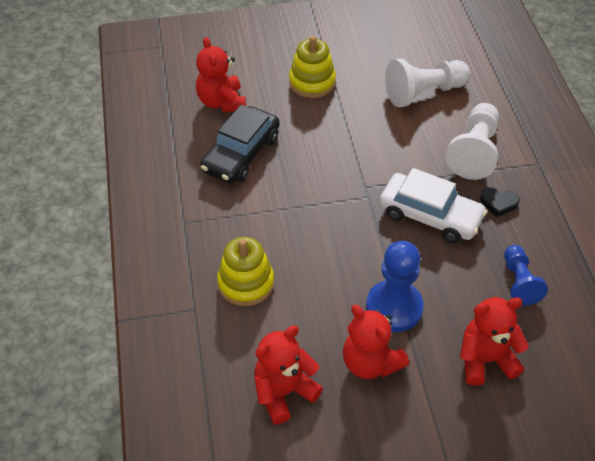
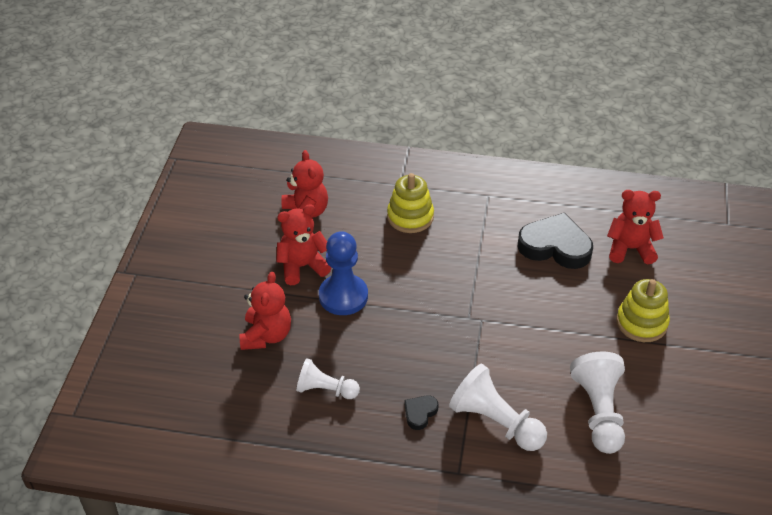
camera: 110 degrees right, 5 degrees down
black car [200,105,280,184] -> black heart [518,213,593,269]
white car [379,168,487,243] -> none
blue pawn [504,245,548,305] -> white pawn [296,358,360,399]

